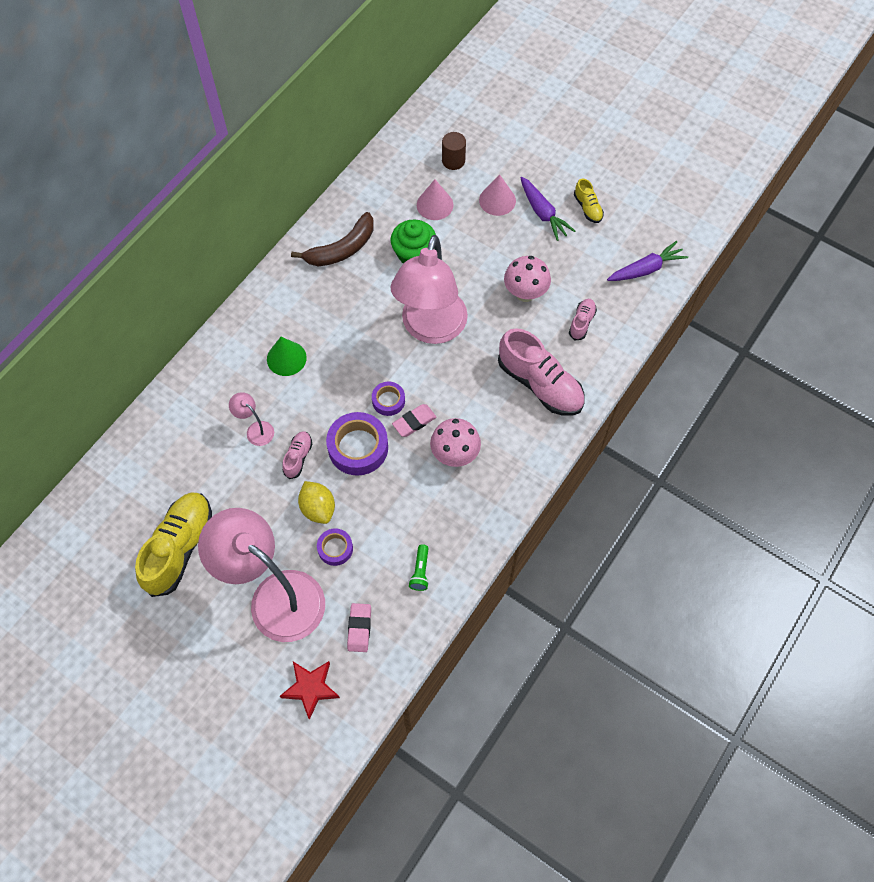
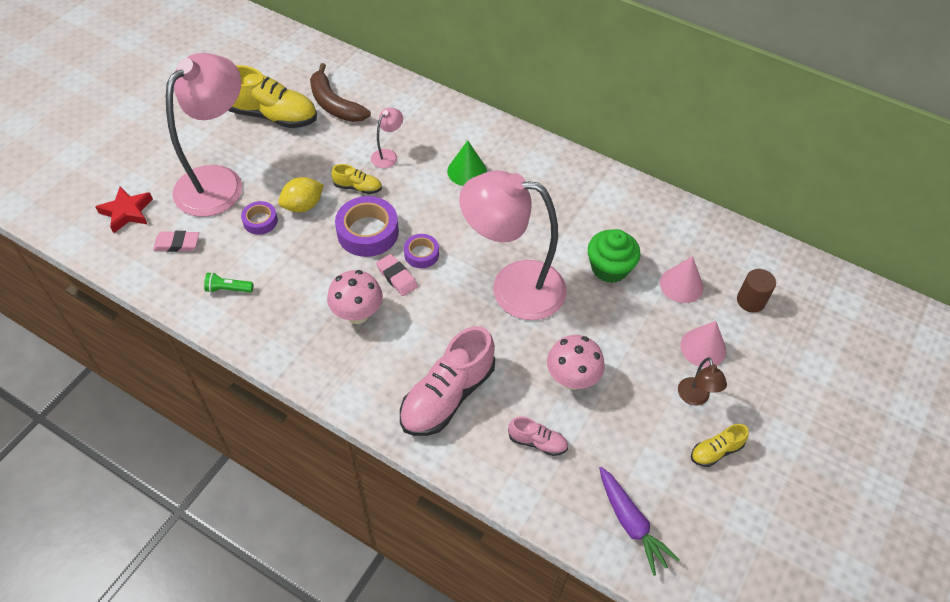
camera: 85 degrees right, 10 degrees down
pink shoe [283,431,313,479] -> yellow shoe [331,164,382,194]
brown banana [291,212,374,266] -> brown banana moved to [310,63,371,122]
purple carrot [520,176,575,241] -> brown lamp [678,357,727,405]

